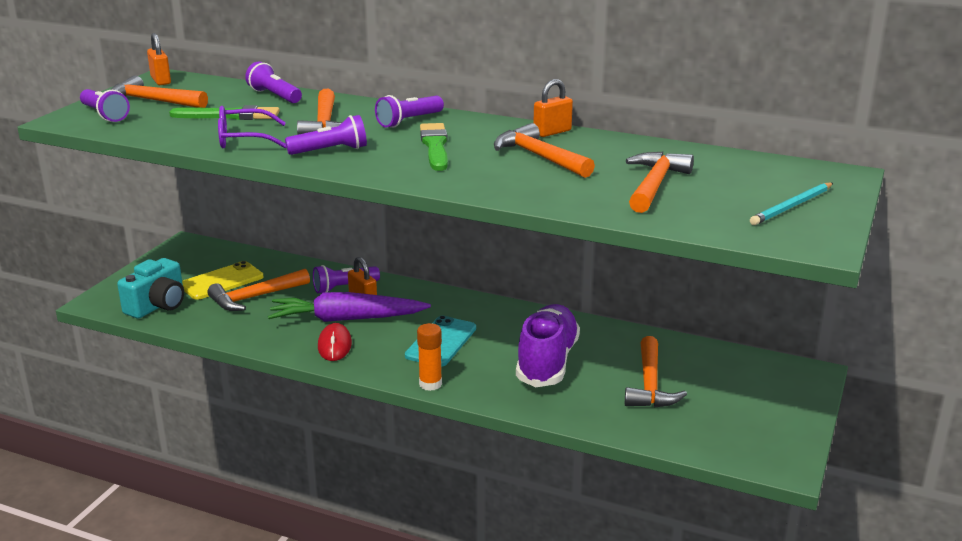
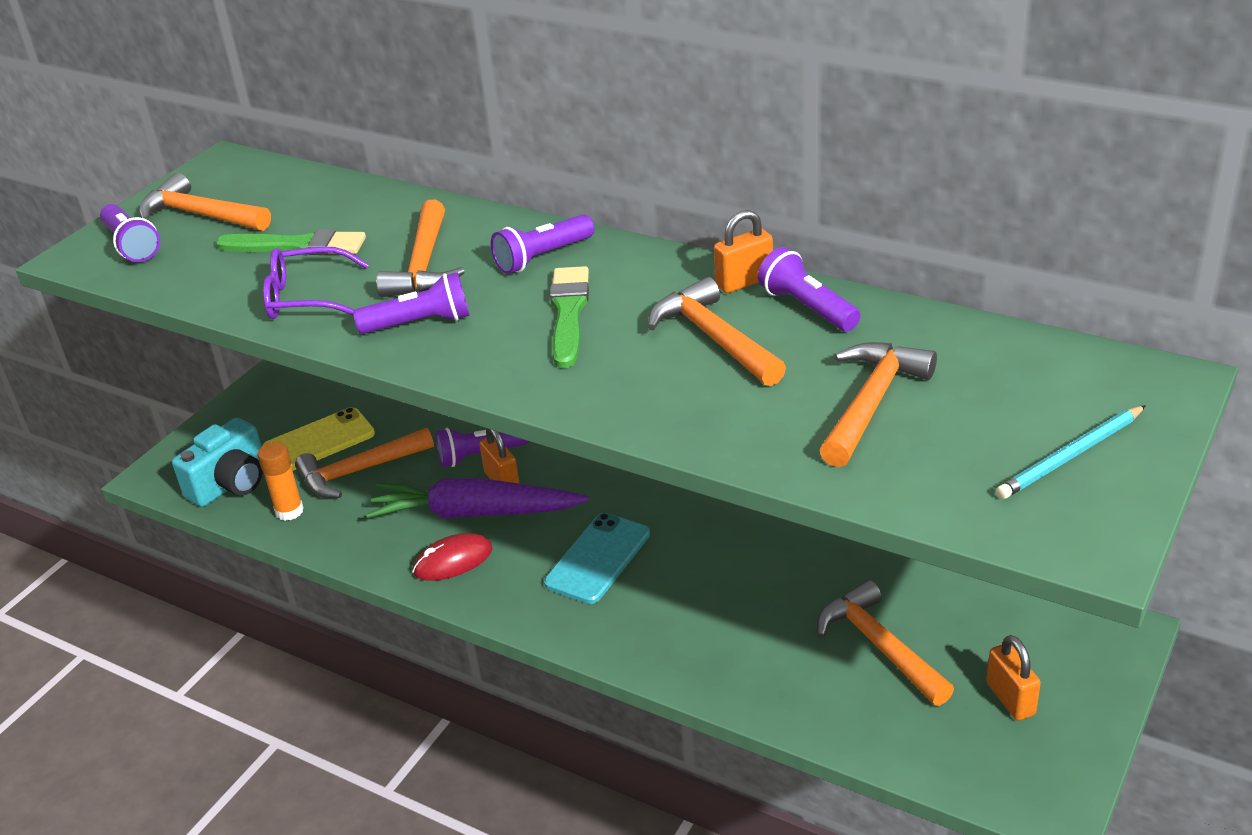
camera: 10 degrees right, 10 degrees up
orange padlock [147,33,171,85] -> orange padlock moved to [986,635,1041,721]
purple flashlight [245,62,302,103] -> purple flashlight moved to [758,247,861,332]
red mouse [318,323,352,361] -> red mouse turned 60 degrees clockwise [412,533,493,581]
orange glue stick [417,323,442,391] -> orange glue stick moved to [257,442,304,521]
purple shoe [516,304,580,387] -> none
orange hammer [625,336,687,407] -> orange hammer turned 135 degrees clockwise [817,580,954,706]

